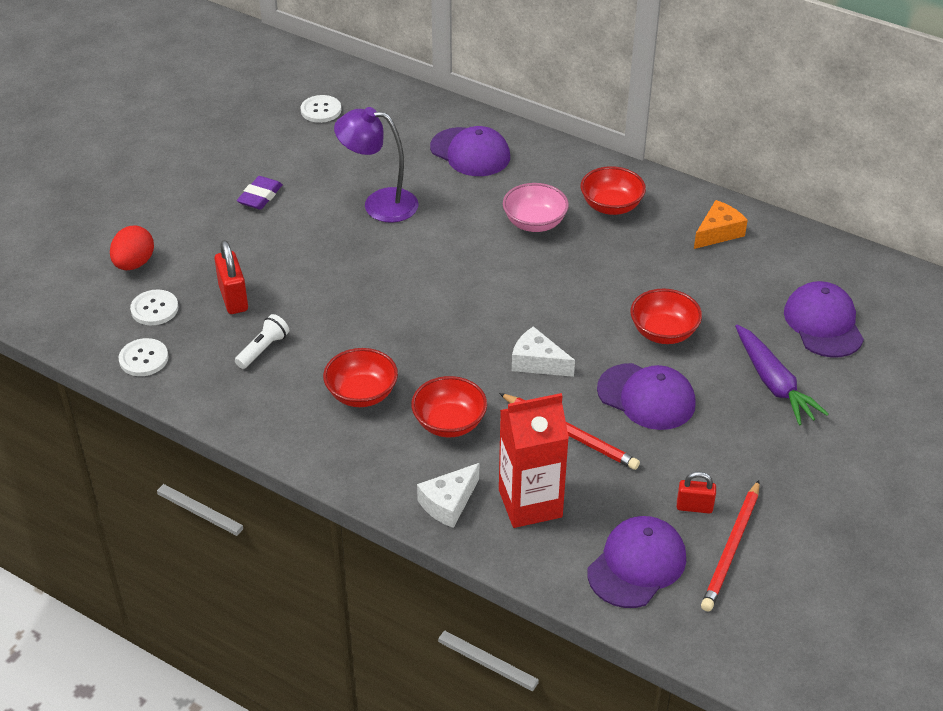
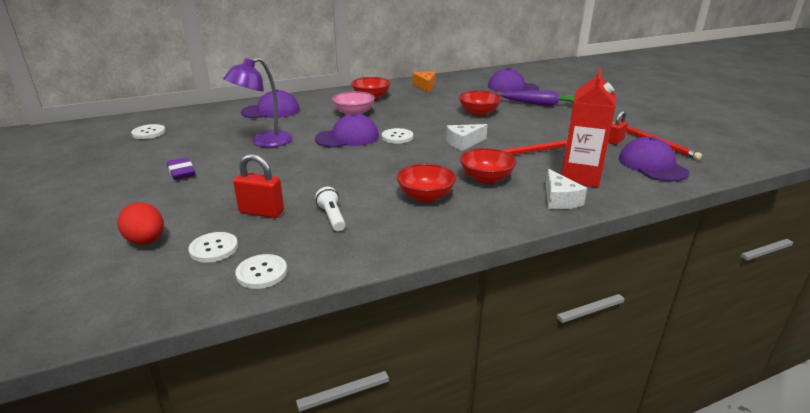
camera: 55 degrees left, 15 degrees down
purple cap [597,363,696,430] -> purple cap moved to [315,113,379,148]
none -> white button [382,128,413,144]

